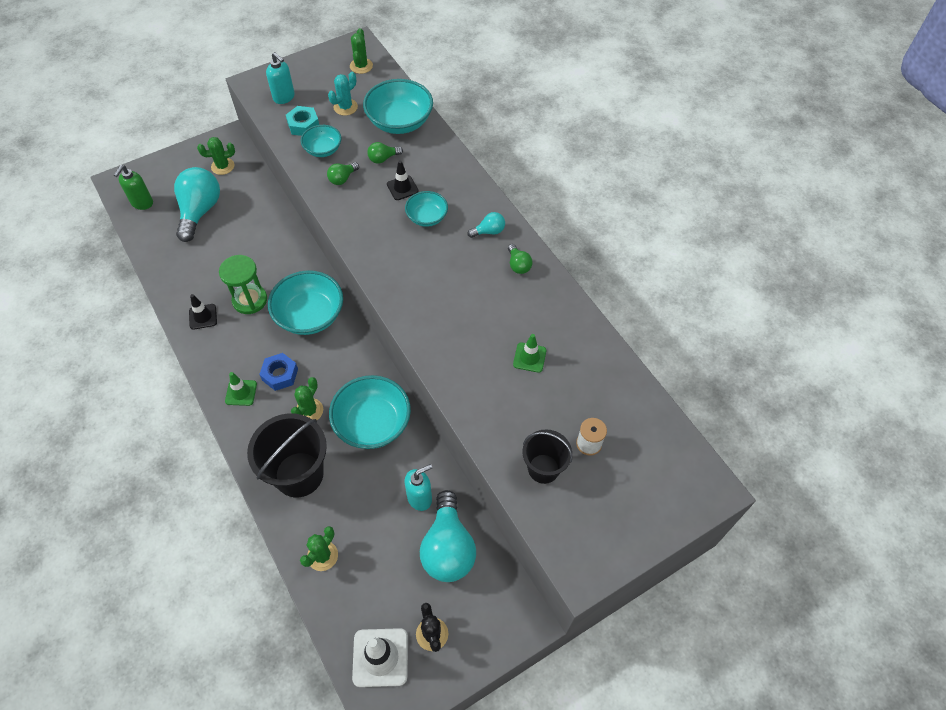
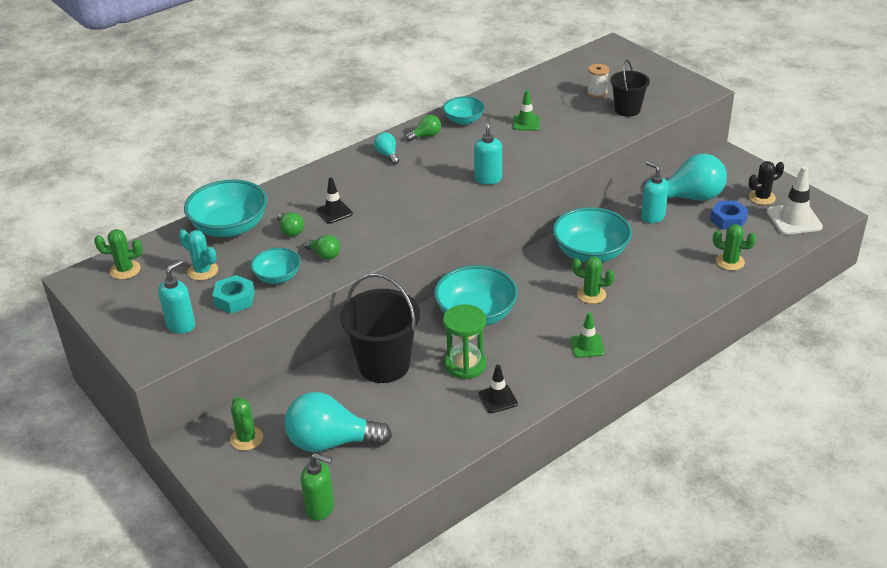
camera: 95 degrees left, 20 degrees down
black bucket [247,413,327,497] -> black bucket moved to [340,273,420,383]
blue nut [259,353,298,391] -> blue nut moved to [710,201,748,230]
turquoise bowl [405,191,448,227] -> turquoise bowl moved to [443,96,485,125]
none -> turquoise soap dispenser [474,118,502,185]

